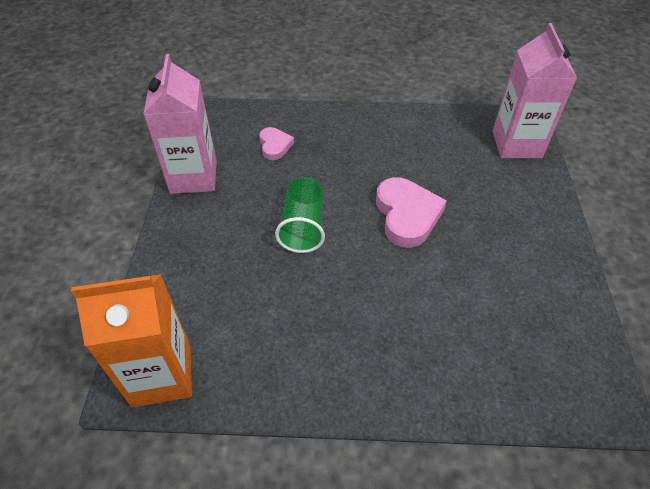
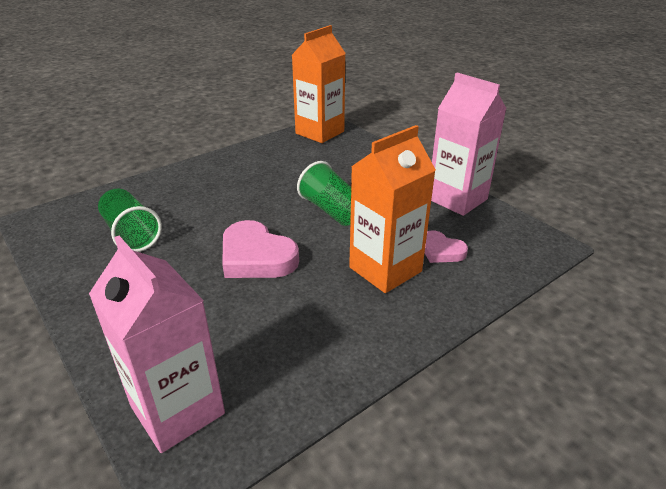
camera: 140 degrees right, 15 degrees down
none -> green cup [98,189,162,252]
none -> orange carton [349,125,436,293]

